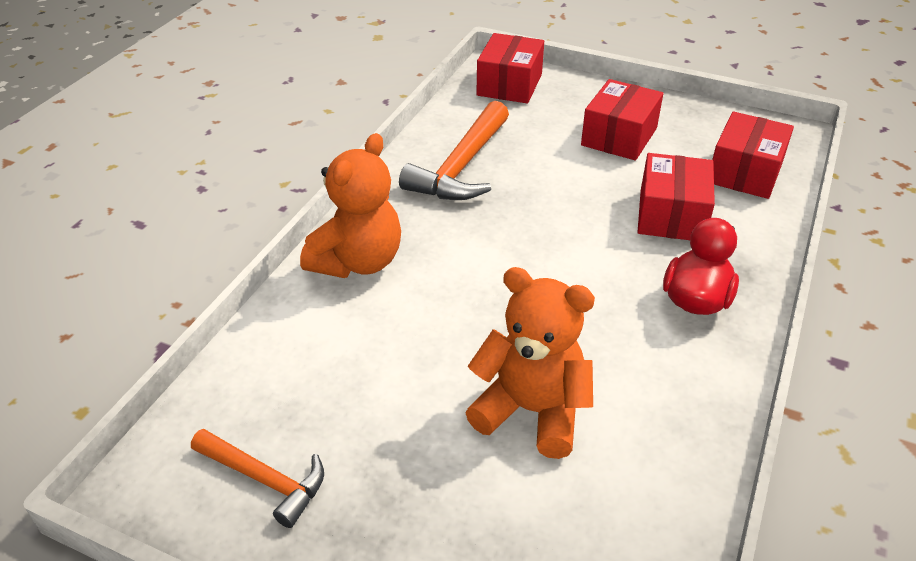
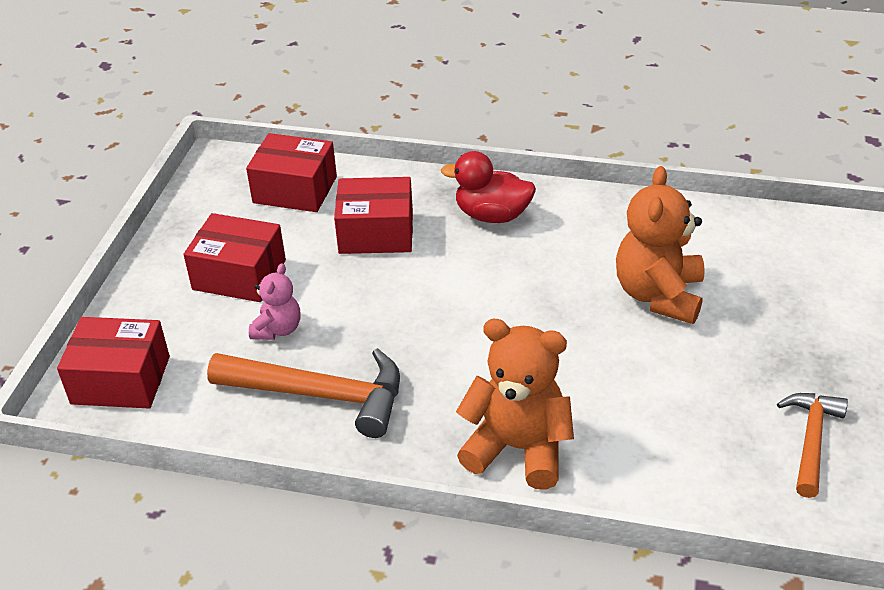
camera: 100 degrees left, 0 degrees up
none -> pink teddy bear [249,263,300,340]

